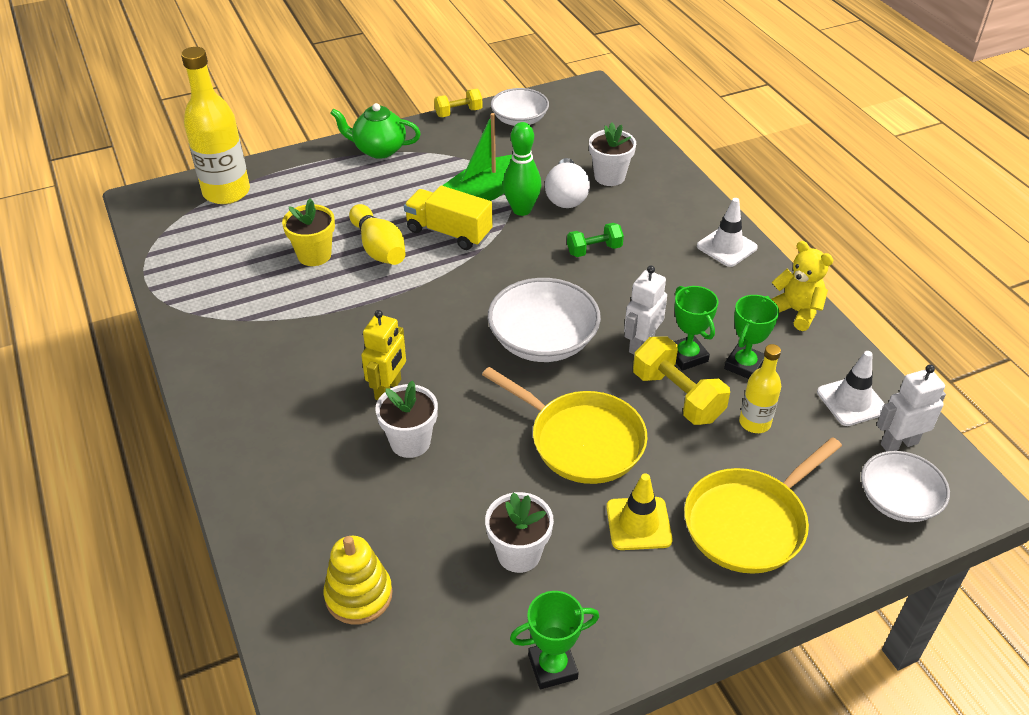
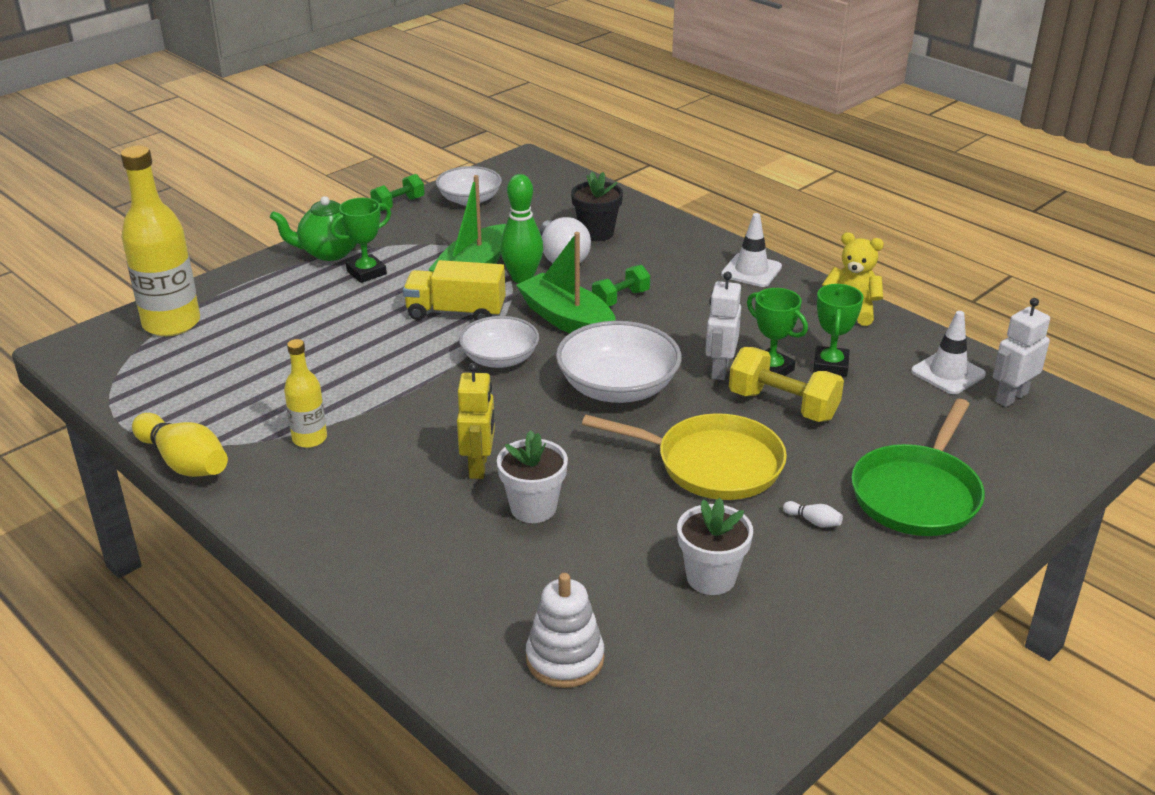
camera: 20 degrees left, 10 degrees down
yellow flower pot [282,198,335,266] -> none
yellow stacking toy [324,536,393,624] -> white stacking toy [526,573,604,688]
yellow bowling pin [349,204,405,265] -> yellow bowling pin moved to [132,413,228,477]
yellow dumbbell [434,89,483,117] -> green dumbbell [370,174,425,211]
green trophy [510,591,599,689] -> green trophy moved to [331,198,391,283]
white flower pot [589,123,636,186] -> black flower pot [571,172,623,241]
yellow traffic cone [606,473,672,550] -> white bowling pin [783,501,843,527]
yellow pan [684,437,842,574] -> green pan [851,399,985,536]
yellow bottle [739,344,781,433] -> yellow bottle moved to [284,339,327,448]
white bowl [861,451,950,522] -> white bowl moved to [459,316,539,368]
none -> green boat [516,232,616,333]

